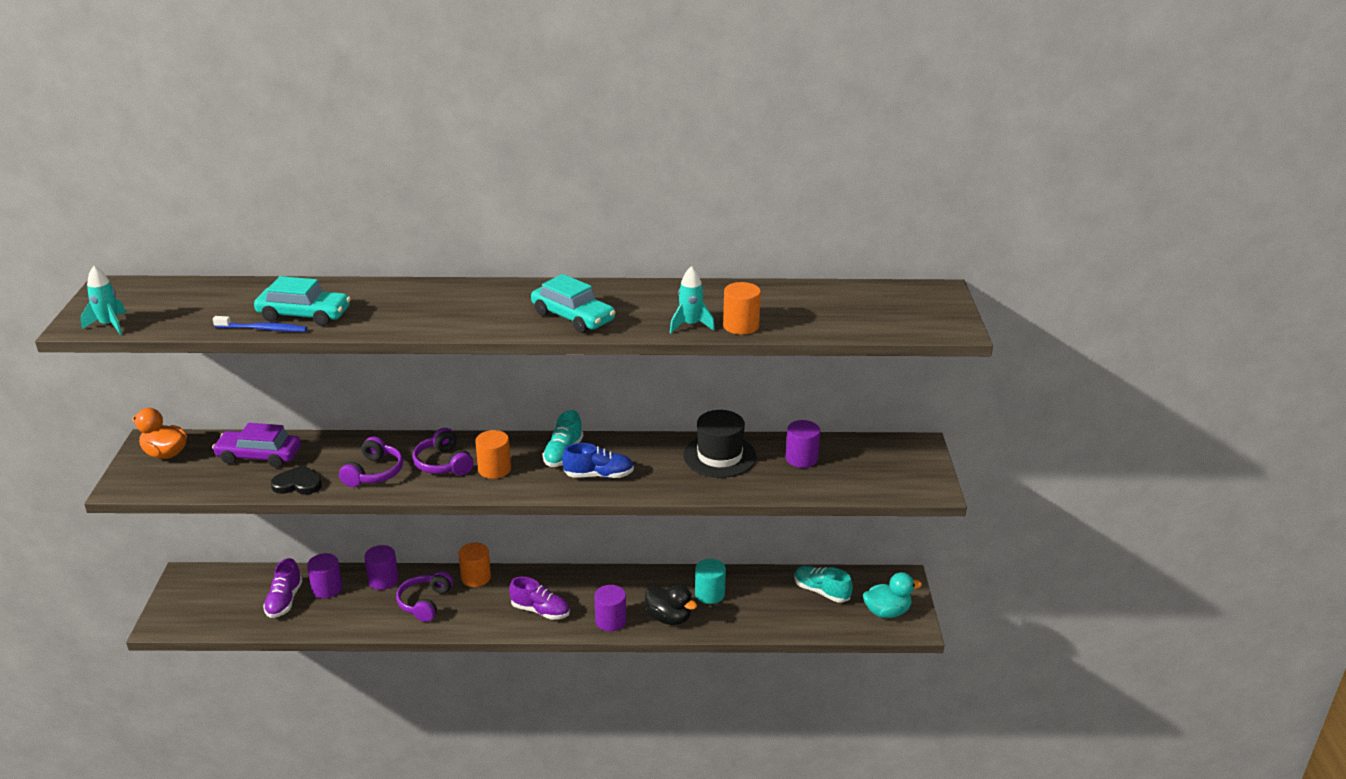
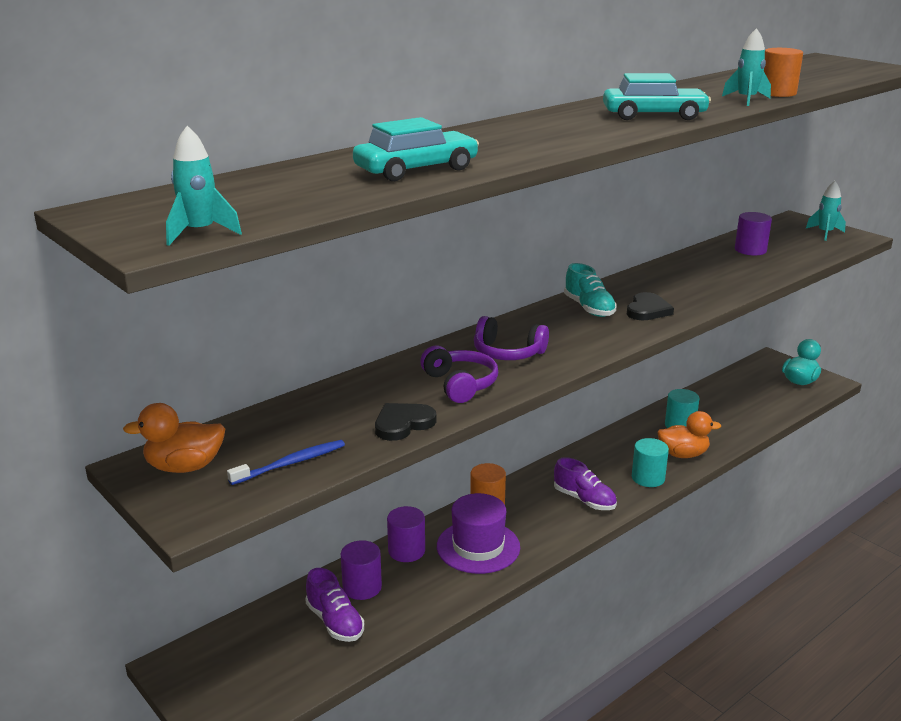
camera: 40 degrees left, 5 degrees down
purple car [212,423,301,468] -> none
blue toothbrush [213,316,307,332] -> blue toothbrush moved to [227,440,345,485]
purple headphones [396,571,453,622] -> purple hat [437,493,520,574]
orange cylinder [475,430,511,479] -> none
purple shoe [509,577,570,620] -> purple shoe turned 60 degrees clockwise [554,457,617,510]
blue shoe [562,443,634,478] -> black heart [627,292,674,320]
purple cylinder [594,585,626,631] -> turquoise cylinder [632,438,669,487]
black duck [645,585,697,625] -> orange duck [658,411,721,458]
black hat [683,410,757,478] -> none
turquoise shoe [794,566,853,603] -> none
none -> turquoise rocket [806,181,846,241]

